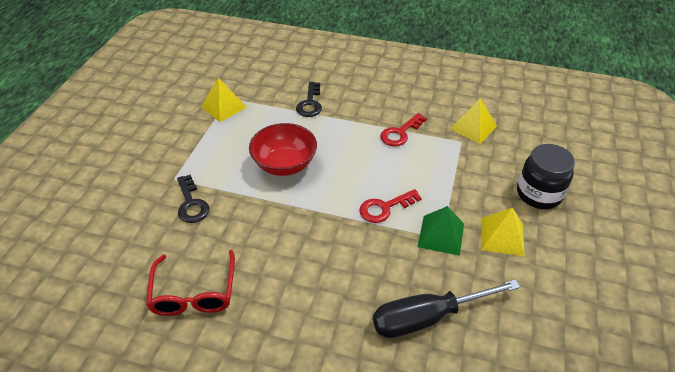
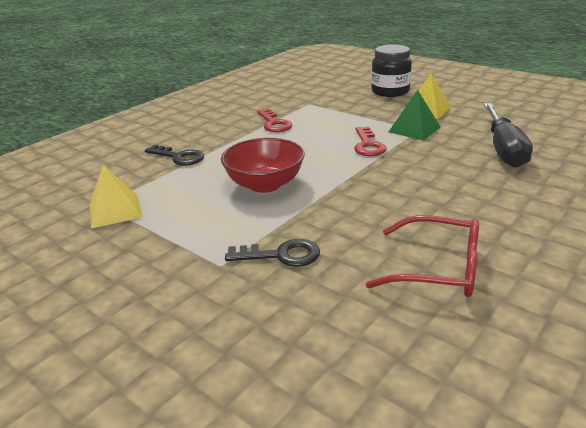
camera: 65 degrees left, 15 degrees down
yellow pyramid [450,98,497,144] -> none

